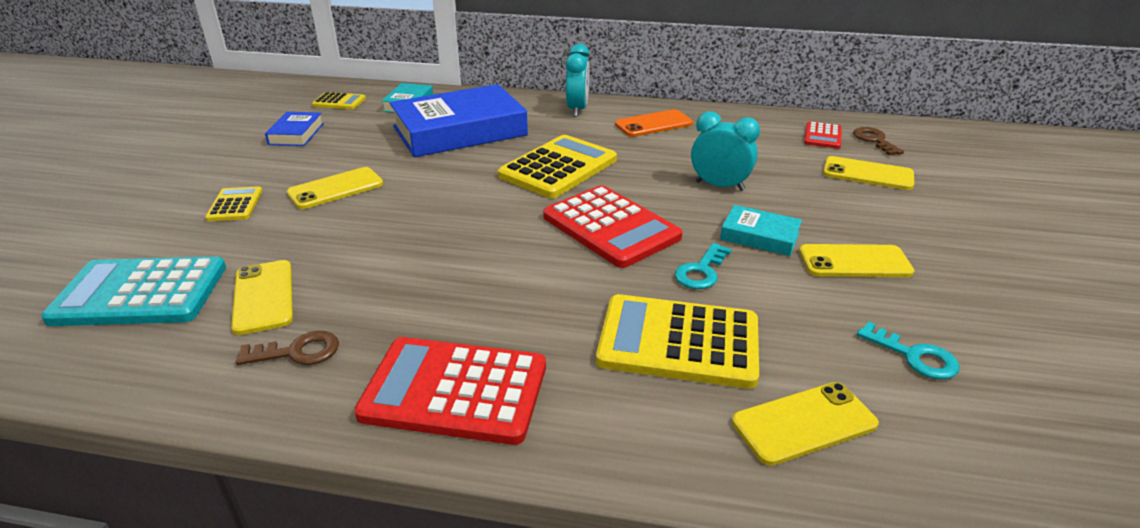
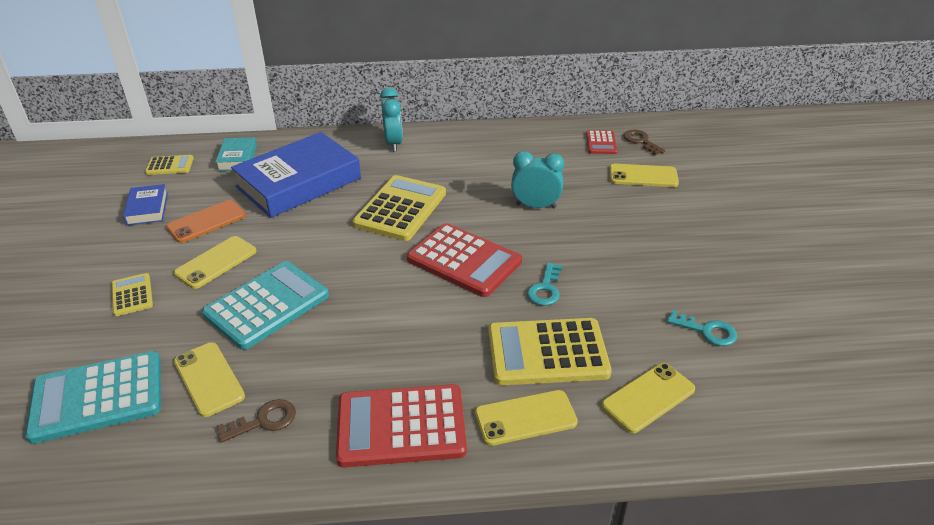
camera: 15 degrees left, 5 degrees up
orange phone [615,109,693,137] -> orange phone moved to [166,200,246,243]
turquoise book [720,205,802,256] -> none
yellow phone [799,244,915,277] -> yellow phone moved to [475,390,578,446]
none -> turquoise calculator [202,261,329,350]

